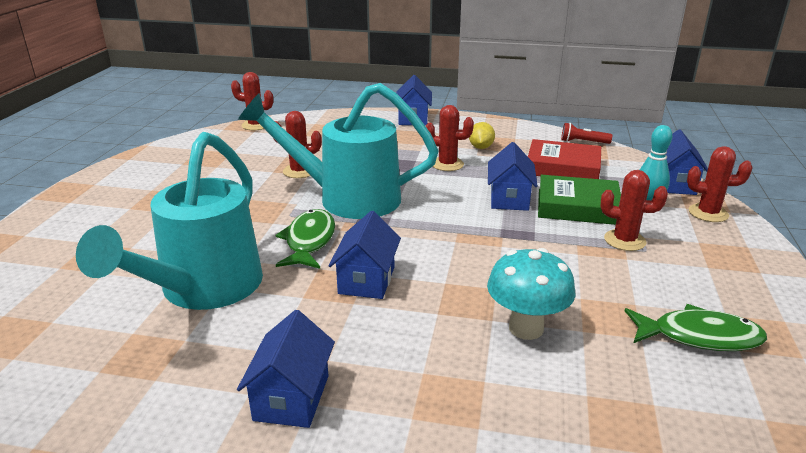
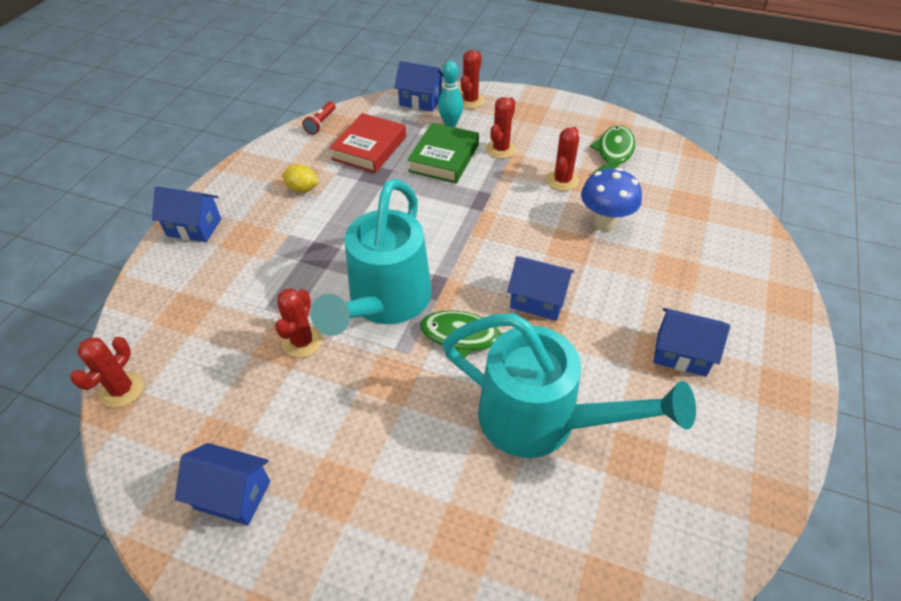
camera: 80 degrees left, 20 degrees up
red cactus [426,105,474,171] -> red cactus moved to [546,127,579,191]
turquoise mushroom [487,248,575,340] -> blue mushroom [581,167,642,231]
blue house [488,142,538,211] -> blue house moved to [175,443,270,525]

